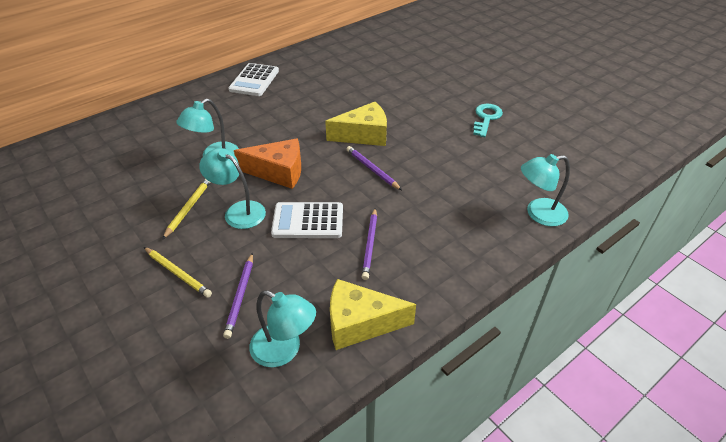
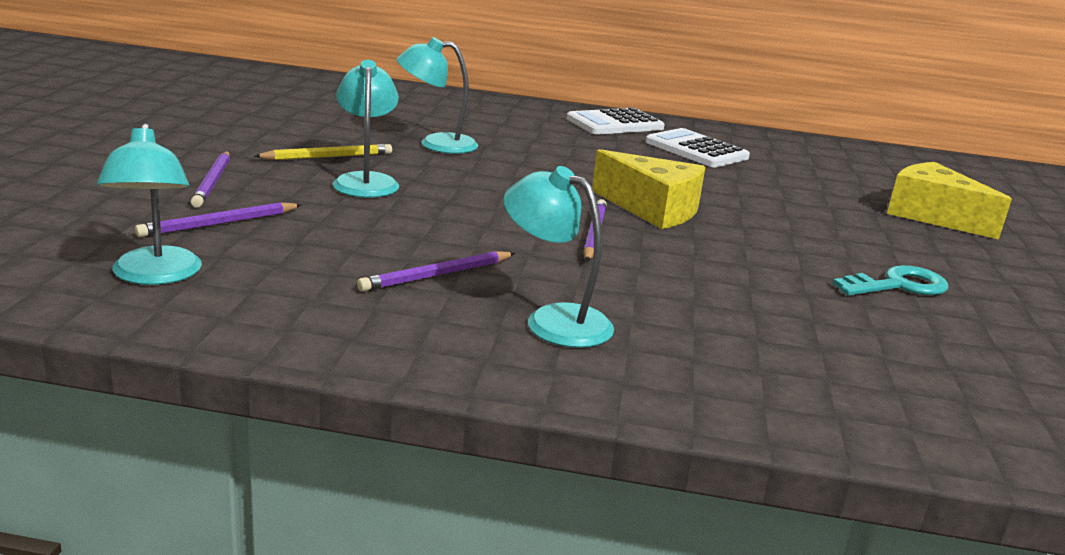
camera: 45 degrees right, 20 degrees down
yellow pencil [144,247,212,298] -> purple pencil [191,151,230,208]
orange cheese [234,138,301,189] -> none
white calculator [271,202,343,238] -> white calculator moved to [646,128,750,167]
yellow cheese [330,279,416,350] -> yellow cheese moved to [887,162,1012,239]
turquoise lamp [521,154,570,227] -> turquoise lamp moved to [503,166,614,348]

